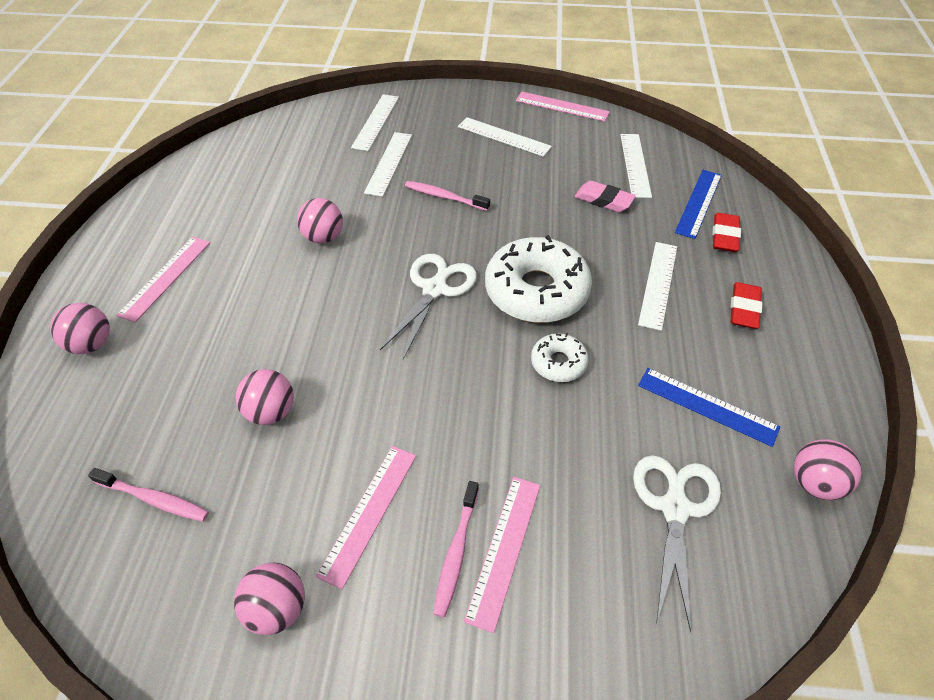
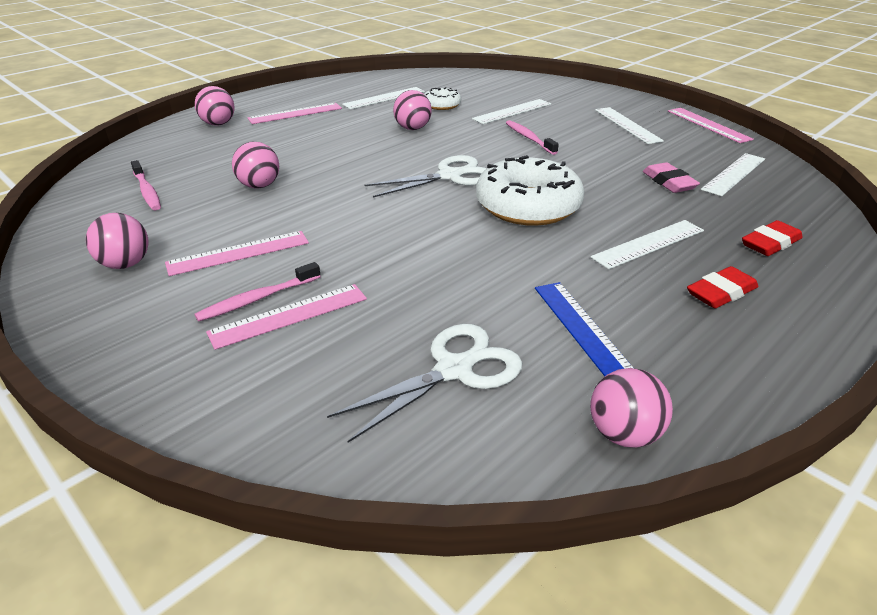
camera: 40 degrees right, 15 degrees down
white ruler [351,94,399,151] -> white ruler moved to [342,87,425,110]
white donut [531,333,589,382] -> white donut moved to [424,87,461,110]
blue ruler [675,170,722,239] -> none

